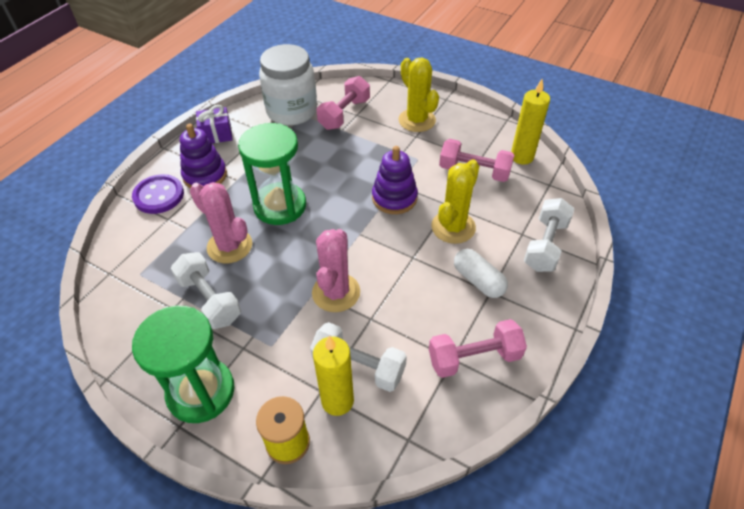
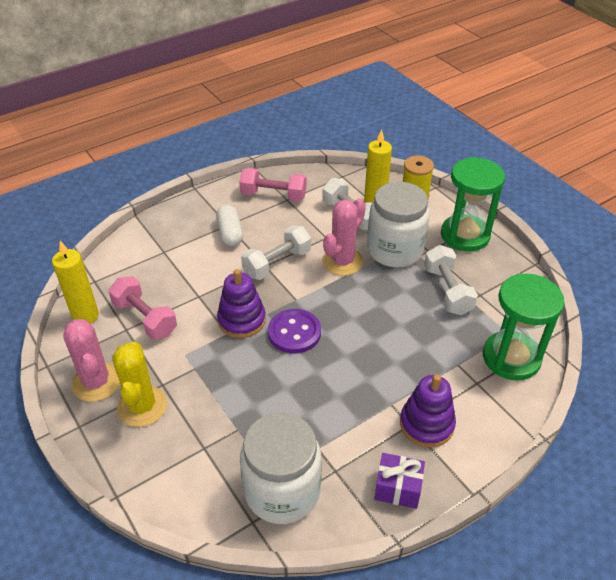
camera: 155 degrees left, 5 degrees down
purple button [132,174,184,214] -> purple button moved to [268,309,321,354]
pink cactus [190,182,252,263] -> pink cactus moved to [63,319,120,402]
green hourglass [238,123,306,225] -> green hourglass moved to [483,273,564,381]
pink dumbbell [317,76,370,130] -> none
yellow cactus [431,159,479,244] -> none
white dumbbell [524,198,574,272] -> white dumbbell moved to [241,225,311,280]
none -> white jar [367,182,430,267]

